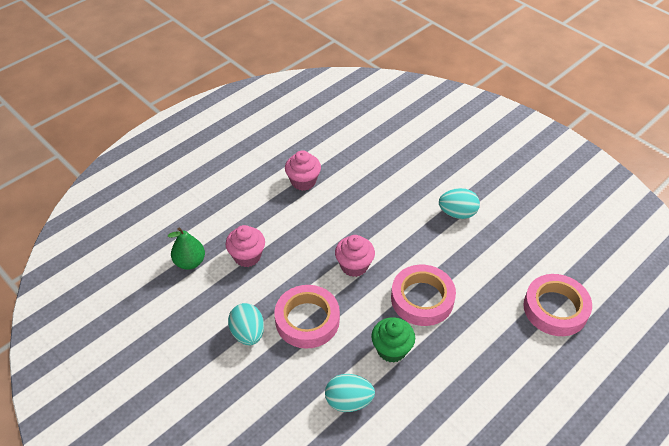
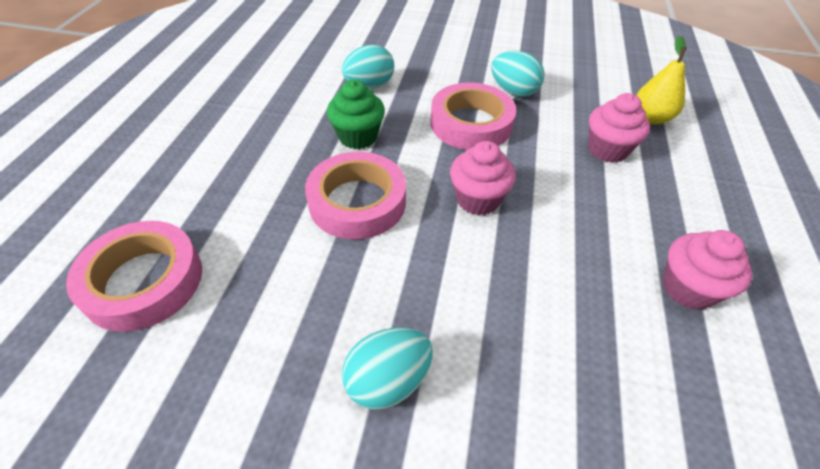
camera: 145 degrees right, 0 degrees up
green pear [168,228,205,270] -> yellow pear [636,36,687,124]

